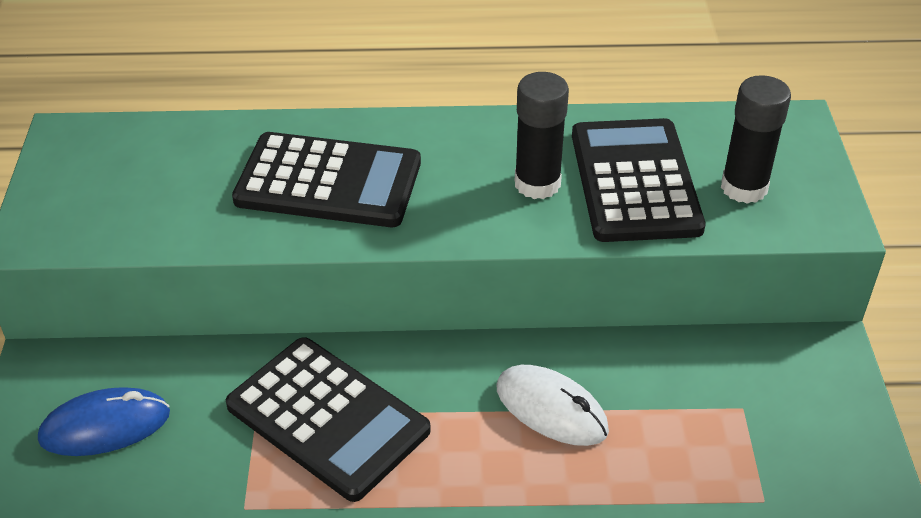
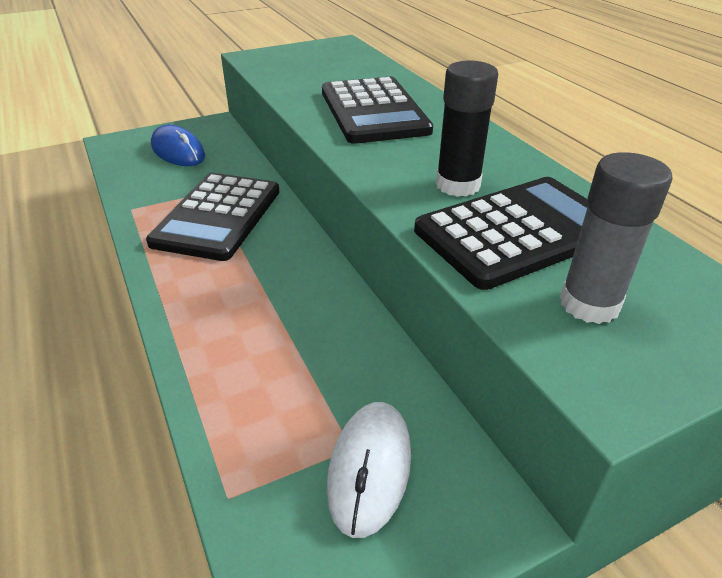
camera: 65 degrees right, 5 degrees down
white mouse [497,365,609,446] -> white mouse moved to [327,402,411,538]
black glue stick [721,75,791,204] -> grey glue stick [560,152,673,324]

